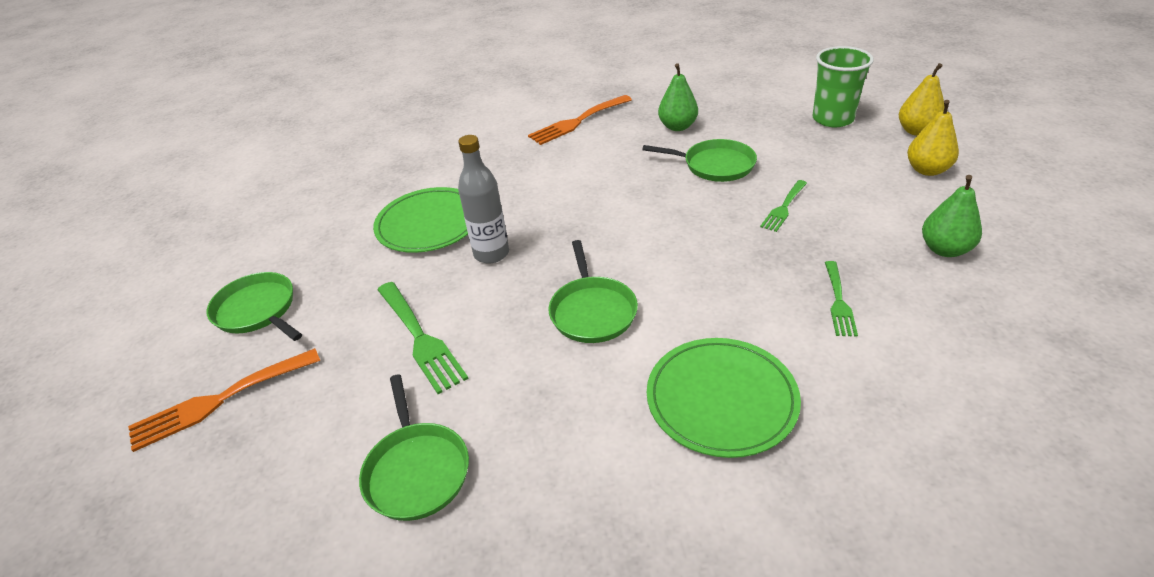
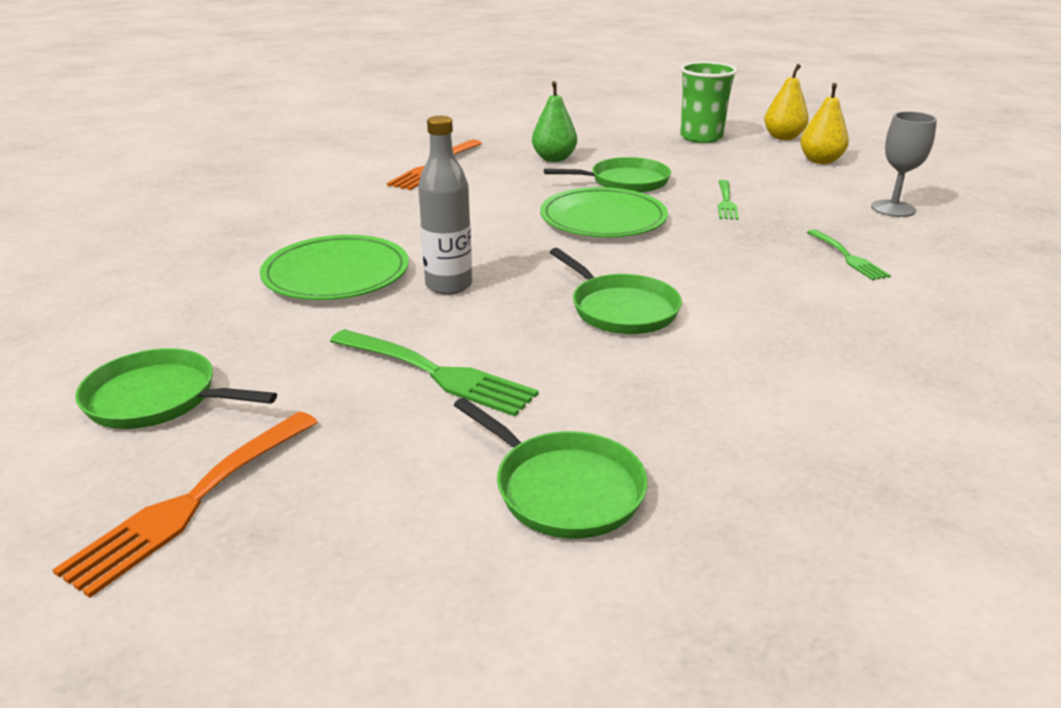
camera: 30 degrees left, 10 degrees down
green plate [647,338,801,458] -> green plate moved to [540,187,668,237]
green pear [922,175,982,257] -> grey goblet [871,111,937,217]

